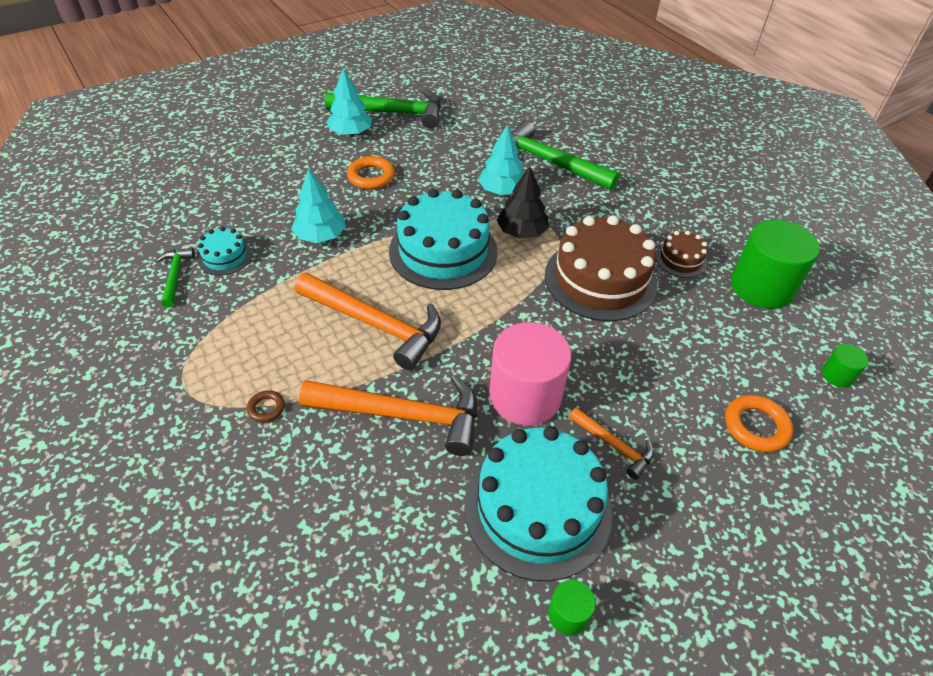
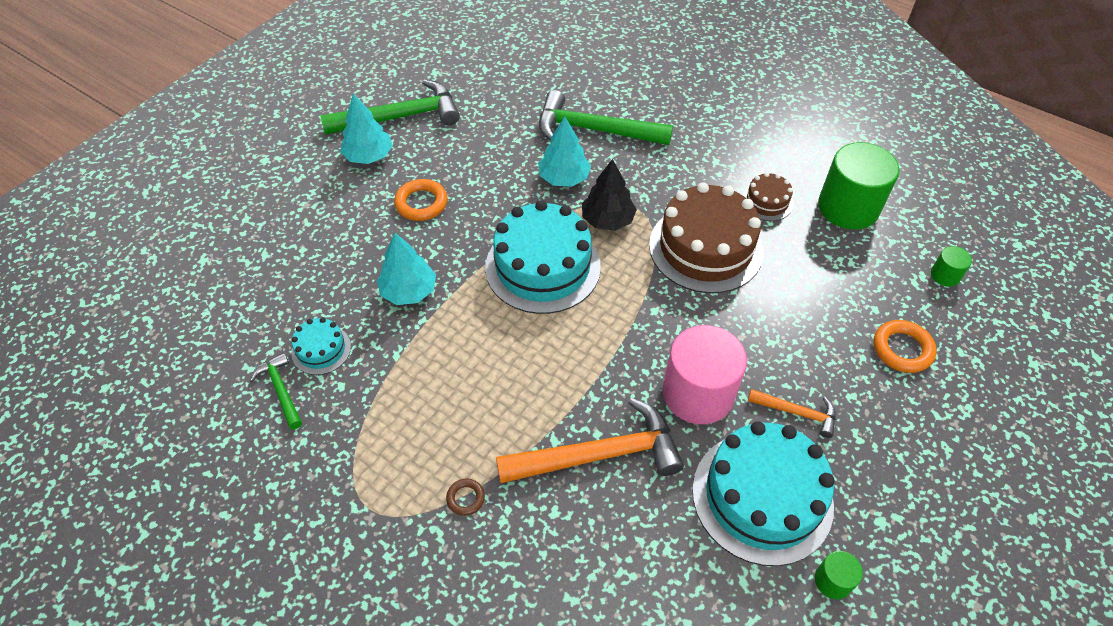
camera: 20 degrees left, 5 degrees up
orange hammer [295,273,441,370] -> none

